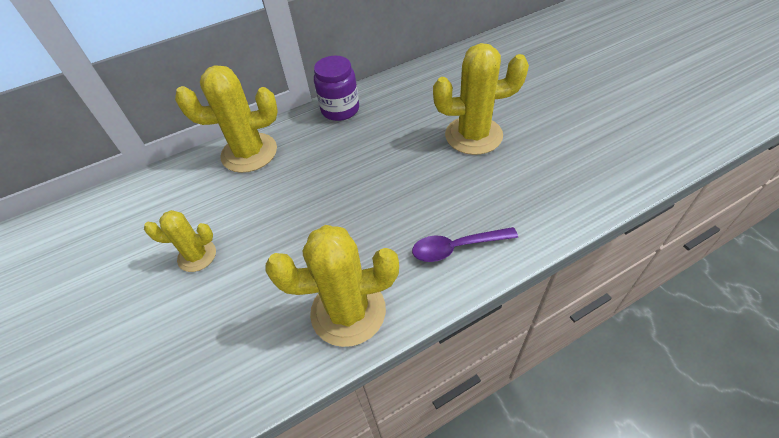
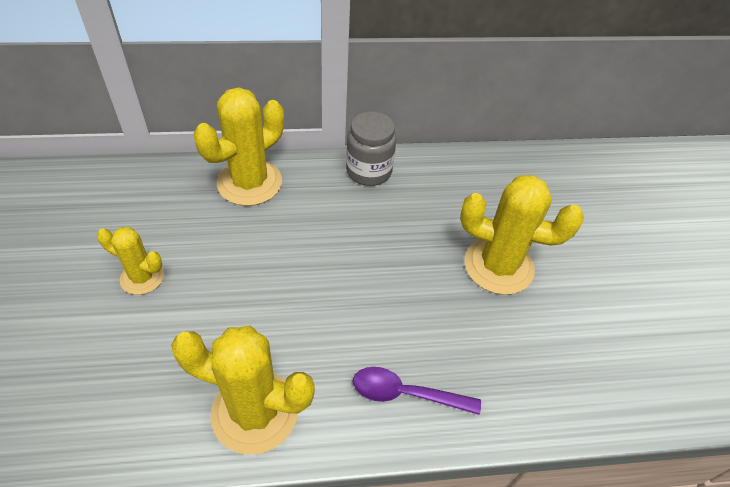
camera: 15 degrees right, 0 degrees up
yellow cactus [175,65,278,173] -> yellow cactus turned 60 degrees counterclockwise [194,87,284,206]
purple jar [314,56,359,121] -> grey jar [346,111,396,186]

